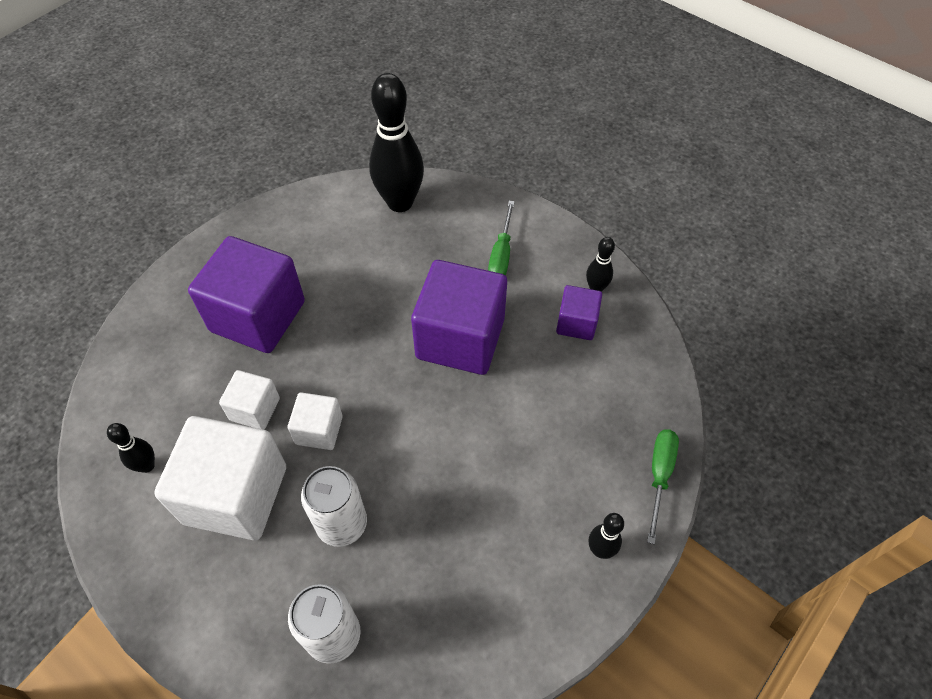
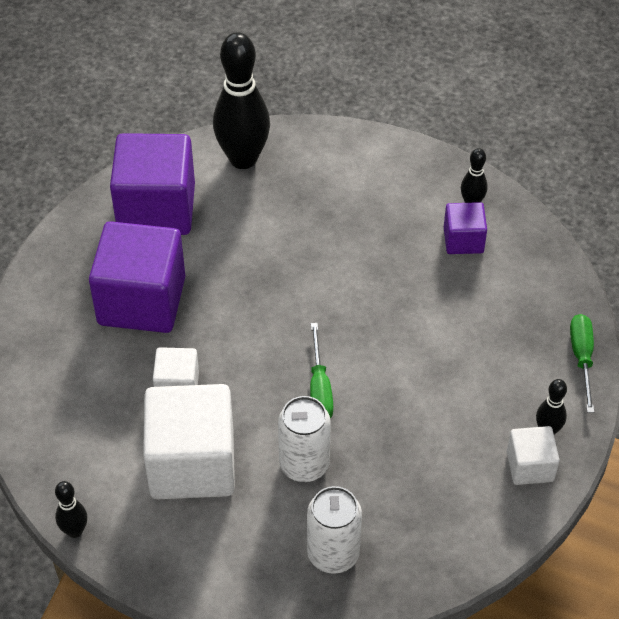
camera: 15 degrees left, 5 degrees down
black bowling pin [107,423,155,473] -> black bowling pin moved to [55,481,87,538]
white cube [288,392,343,450] -> white cube moved to [507,426,560,485]
purple cube [411,260,507,375] -> purple cube moved to [110,133,195,235]
green screwdriver [488,201,515,276] -> green screwdriver moved to [310,323,333,418]

